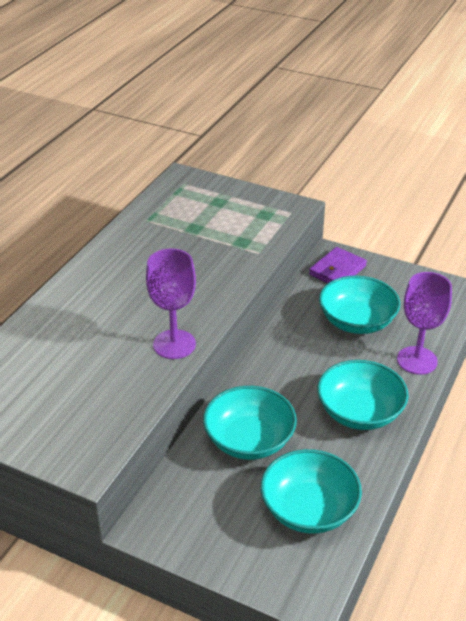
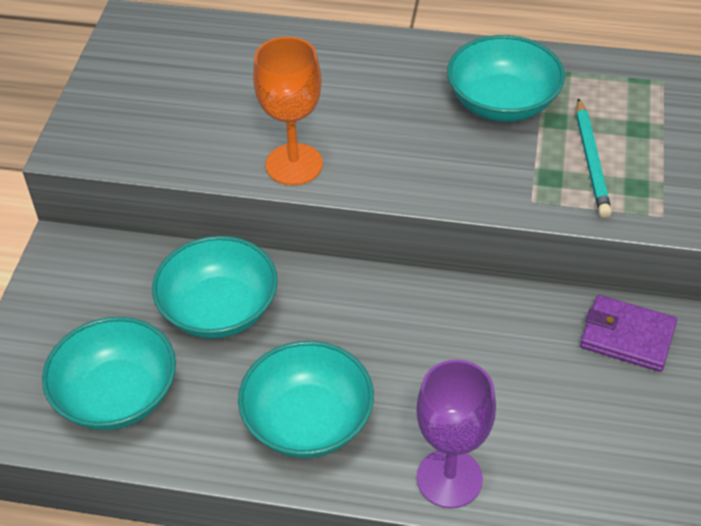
camera: 75 degrees right, 10 degrees up
purple goblet [146,248,196,359] -> orange goblet [253,37,323,185]
turquoise bowl [319,276,400,334] -> turquoise bowl moved to [447,35,565,122]
none -> turquoise pencil [576,98,612,218]

